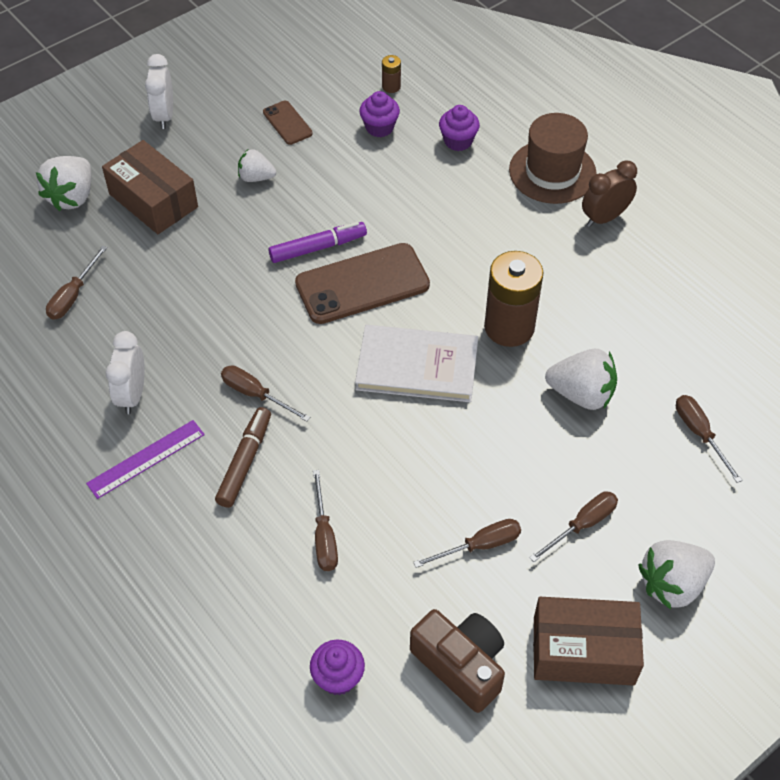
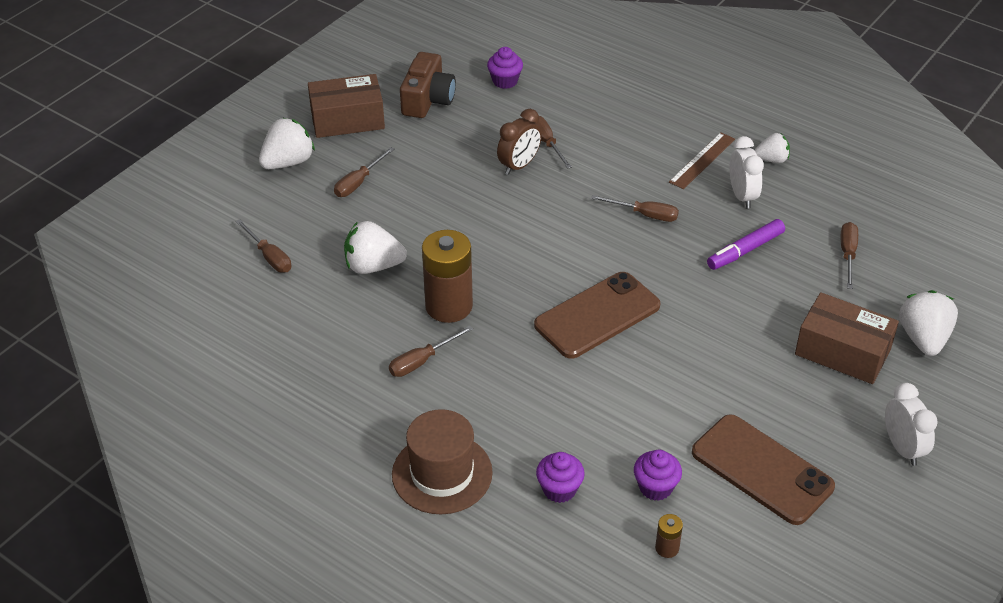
camera: 165 degrees right, 10 degrees down
purple ruler [86,420,205,499] -> brown ruler [669,133,735,189]
brown marker [215,407,271,508] -> none
white strawberry [238,149,276,182] -> white strawberry moved to [754,133,790,163]
brown phone [263,101,313,145] -> brown phone [692,414,835,525], size x2.00
purple marker [268,222,367,263] -> purple marker moved to [707,219,785,270]
white book [355,325,478,402] -> none
brown camera [410,609,505,713] -> brown camera turned 105 degrees counterclockwise [400,52,456,118]
brown screwdriver [413,519,521,568] -> brown screwdriver moved to [389,326,473,377]
brown clock [582,161,637,227] -> brown clock moved to [497,109,542,175]

